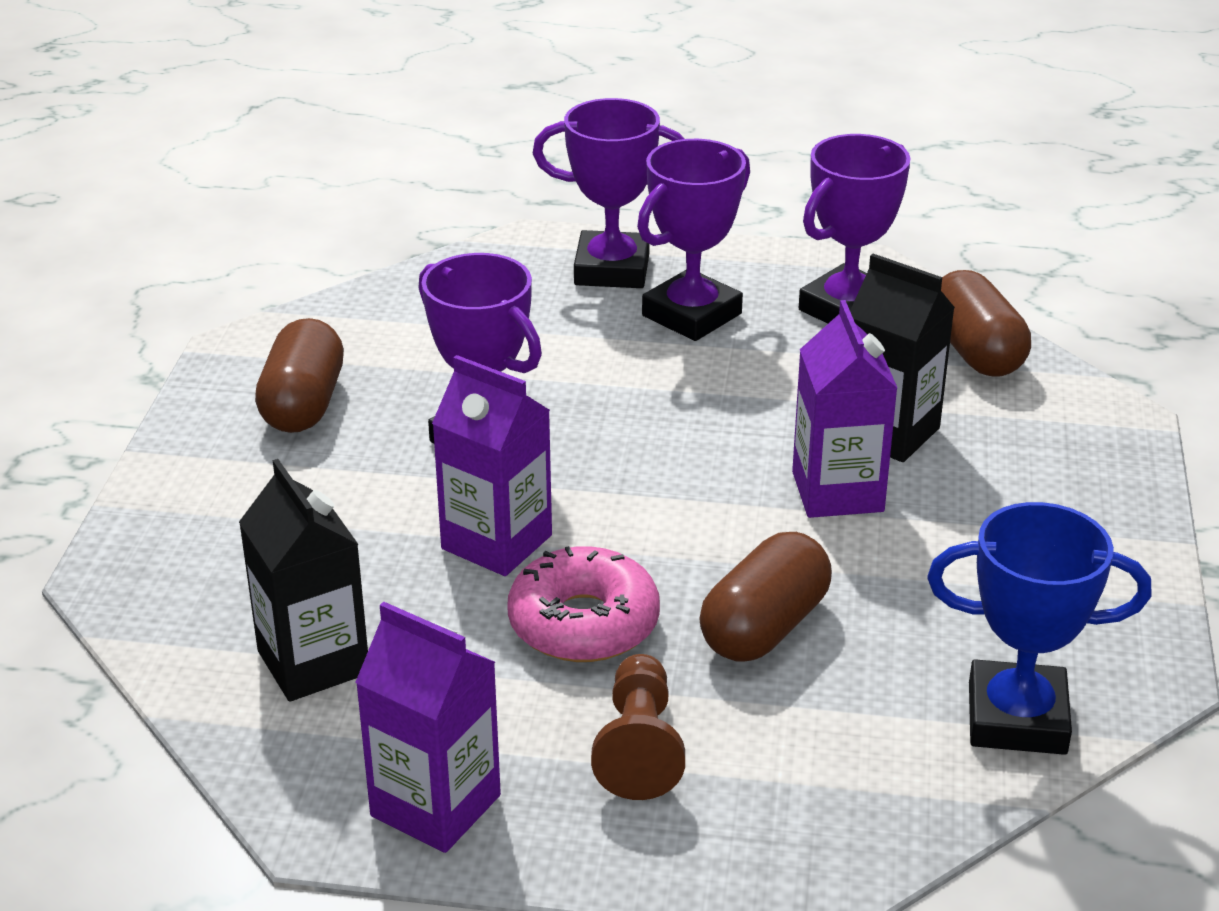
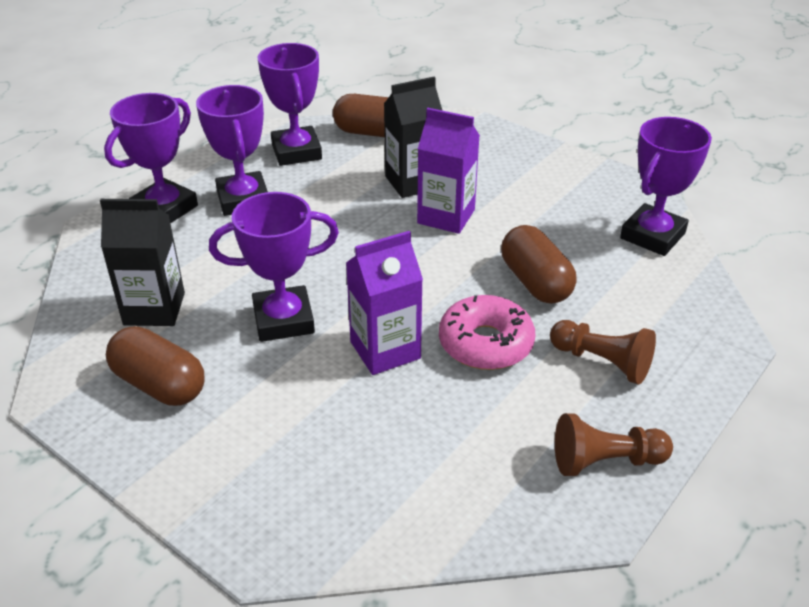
camera: 60 degrees left, 5 degrees up
black carton [239,459,368,702] -> black carton moved to [100,199,185,326]
purple carton [355,601,501,853] -> brown pawn [555,413,673,476]
blue trophy [927,502,1152,755] -> purple trophy [620,117,712,256]

